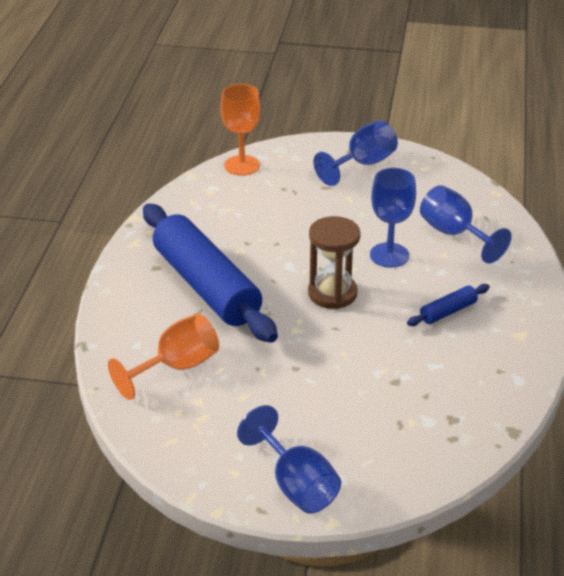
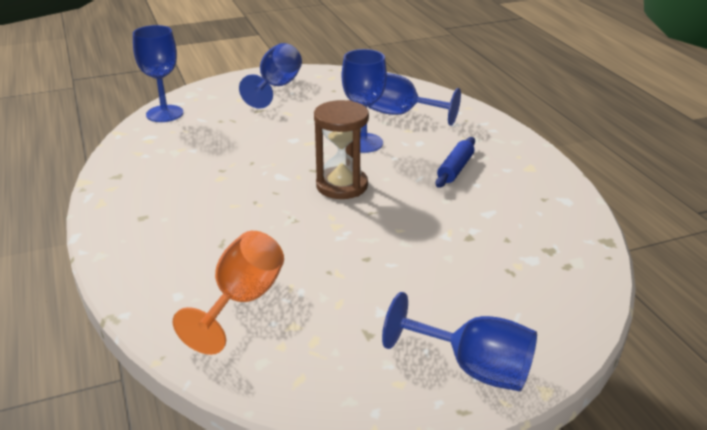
camera: 30 degrees left, 5 degrees down
blue rolling pin [143,204,278,343] -> none
orange goblet [221,84,261,176] -> blue goblet [133,25,183,122]

